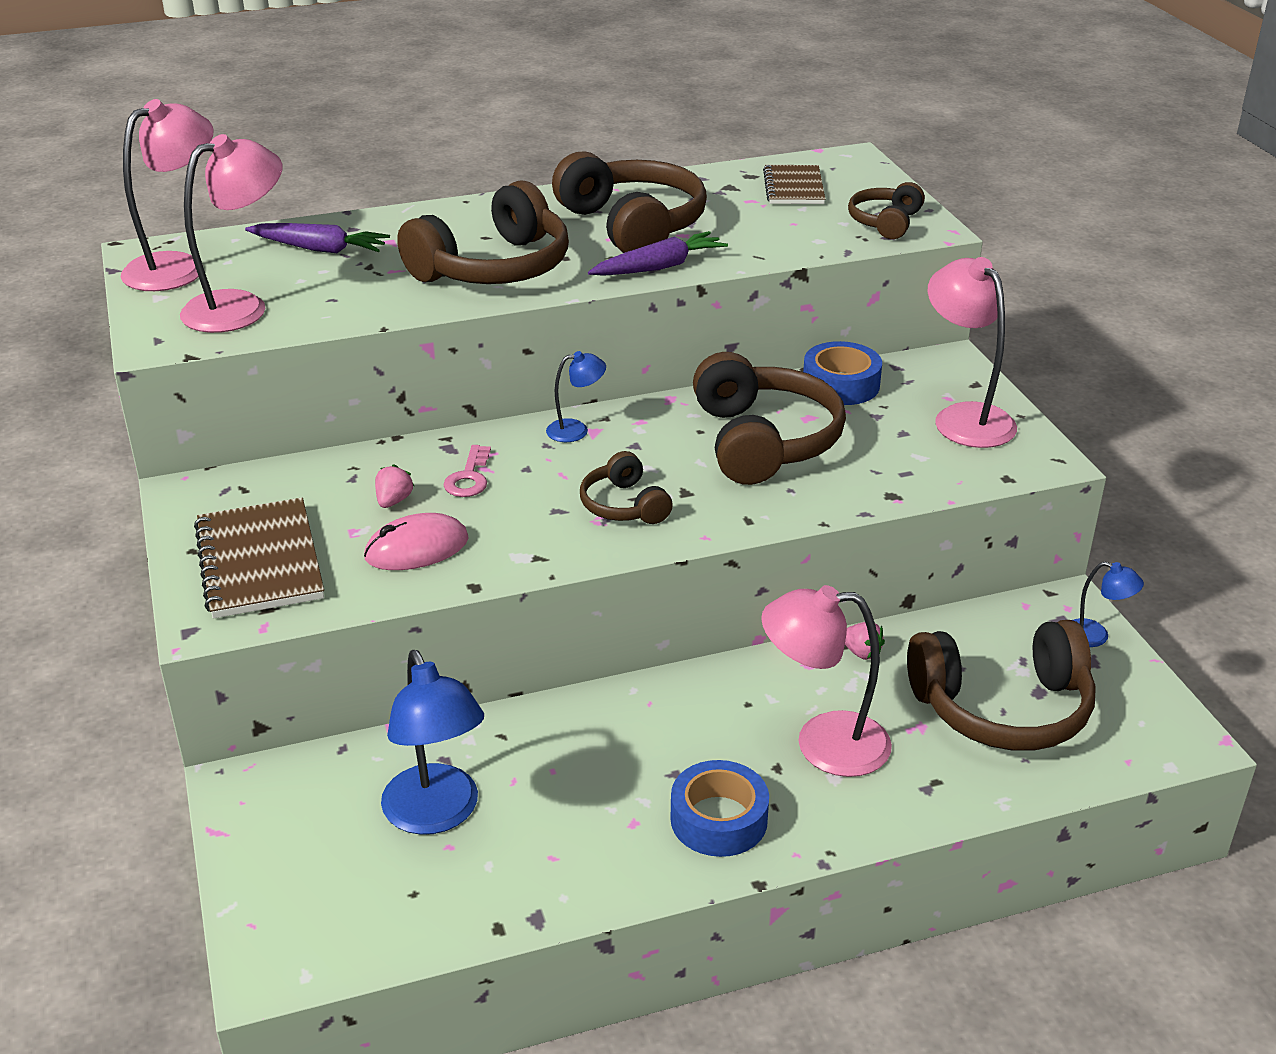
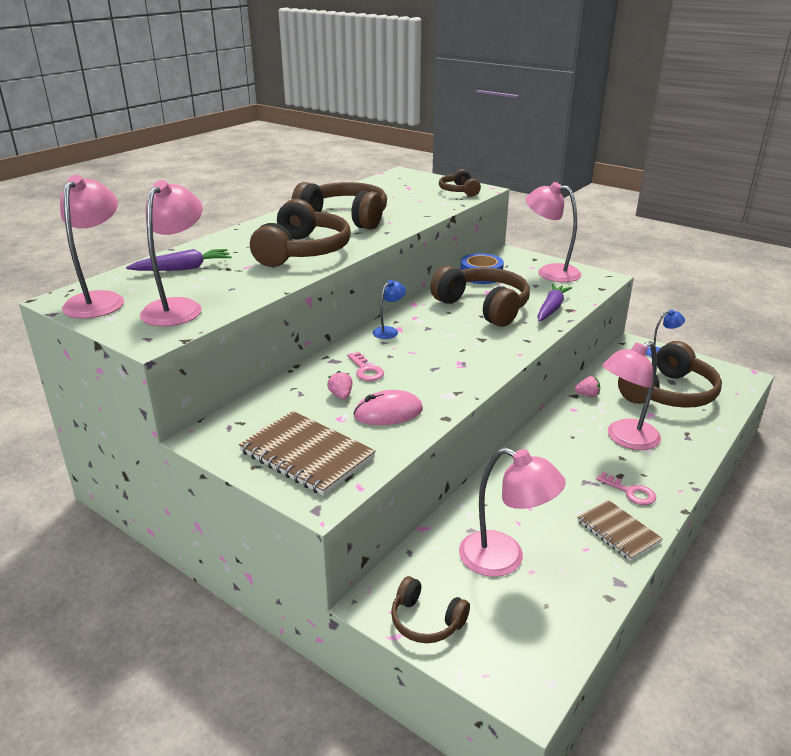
camera: 35 degrees left, 5 degrees down
pink mouse [364,513,469,570] -> pink mouse turned 45 degrees clockwise [353,390,423,425]
blue lamp [381,650,484,835] -> pink lamp [459,447,566,577]
brown headphones [580,451,673,524] -> brown headphones moved to [391,576,470,643]
purple carrot [588,231,728,276] -> purple carrot moved to [537,284,572,322]
blue tape [671,760,769,857] -> pink key [596,472,656,505]
brown notebook [763,165,825,204] -> brown notebook moved to [577,500,663,561]

